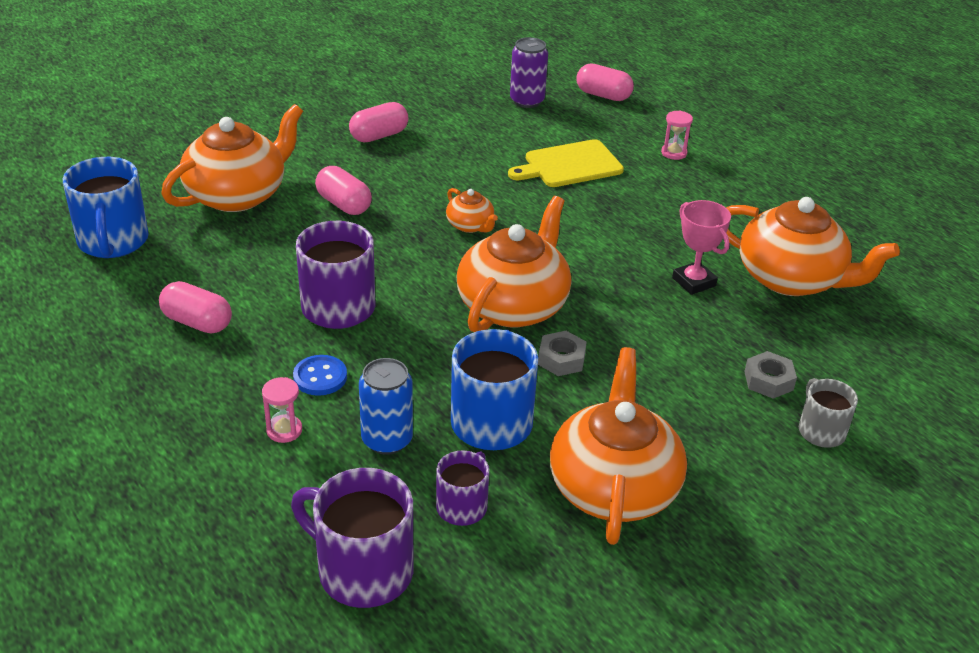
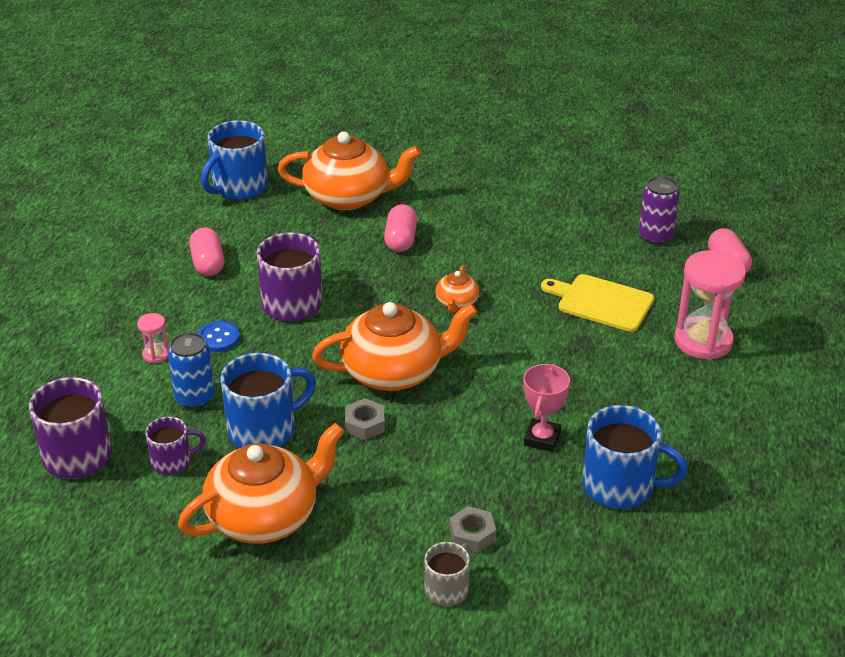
camera: 50 degrees right, 0 degrees up
pink capsule [349,102,408,142] -> none
pink hourglass [661,110,693,160] -> pink hourglass [674,250,746,360], size x2.17
orange teapot [726,197,900,296] -> blue mug [582,405,688,509]

